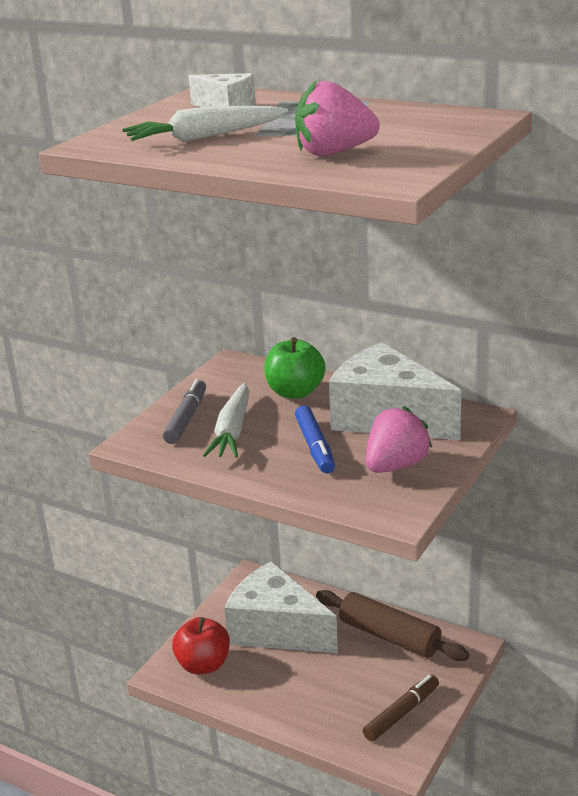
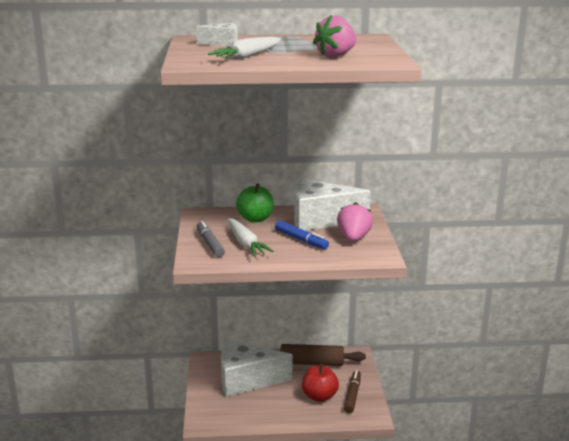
camera: 35 degrees left, 5 degrees down
red apple [172,617,230,675] -> red apple moved to [302,364,339,402]

